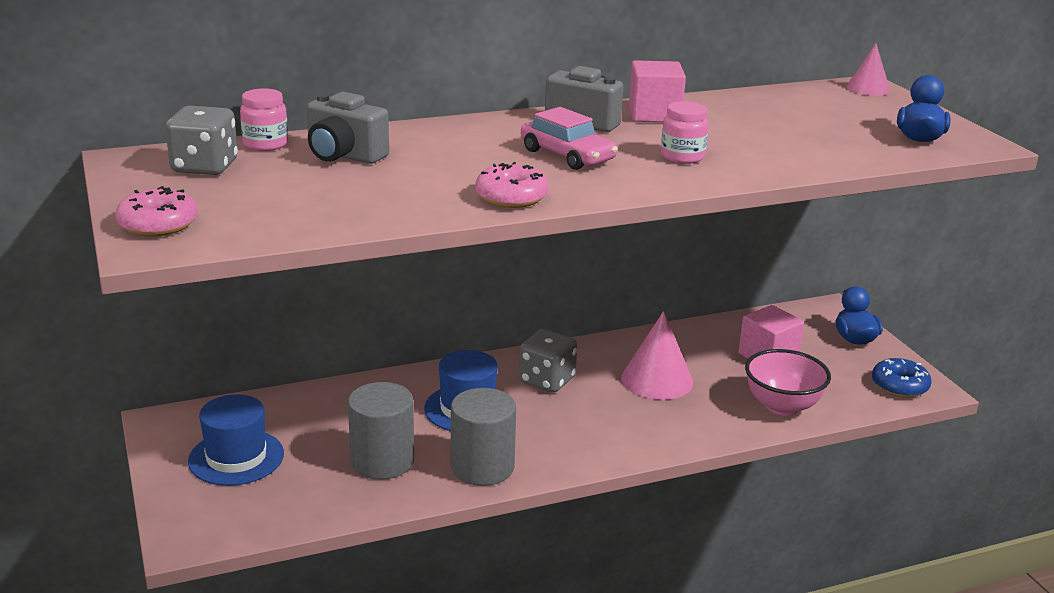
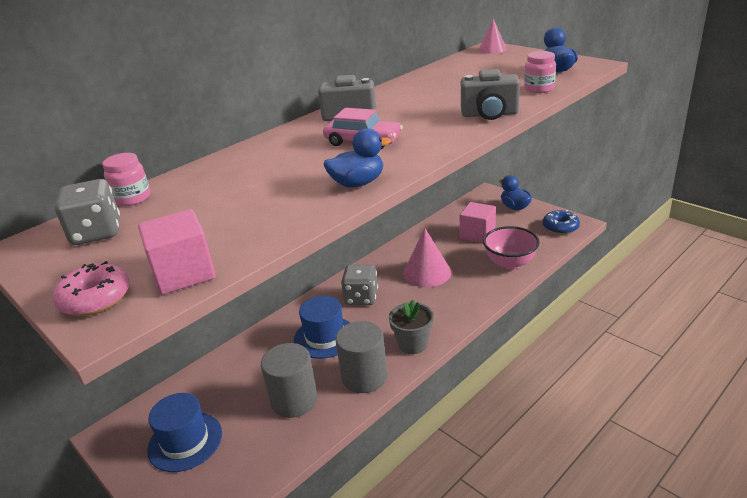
camera: 20 degrees left, 5 degrees up
grey camera [306,92,389,164] -> grey camera moved to [461,69,520,120]
pink donut [475,162,549,208] -> blue duck [324,128,391,188]
pink cube [629,60,686,122] -> pink cube moved to [138,209,216,295]
pink jar [661,101,709,164] -> pink jar moved to [524,51,556,93]
none -> grey flower pot [389,300,434,354]

